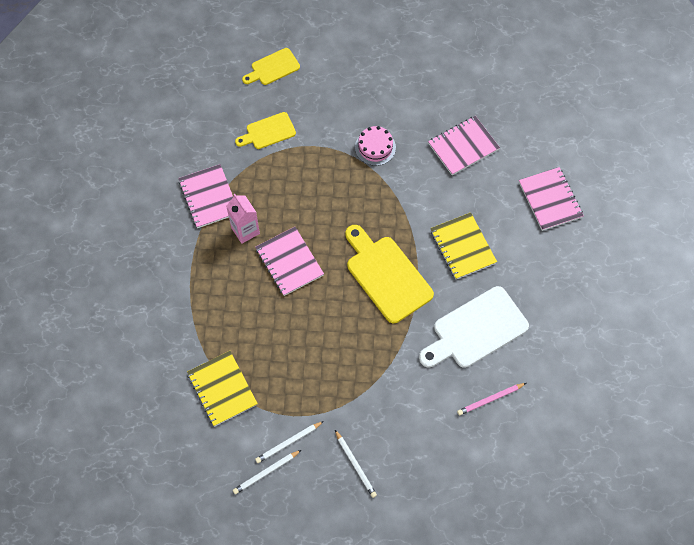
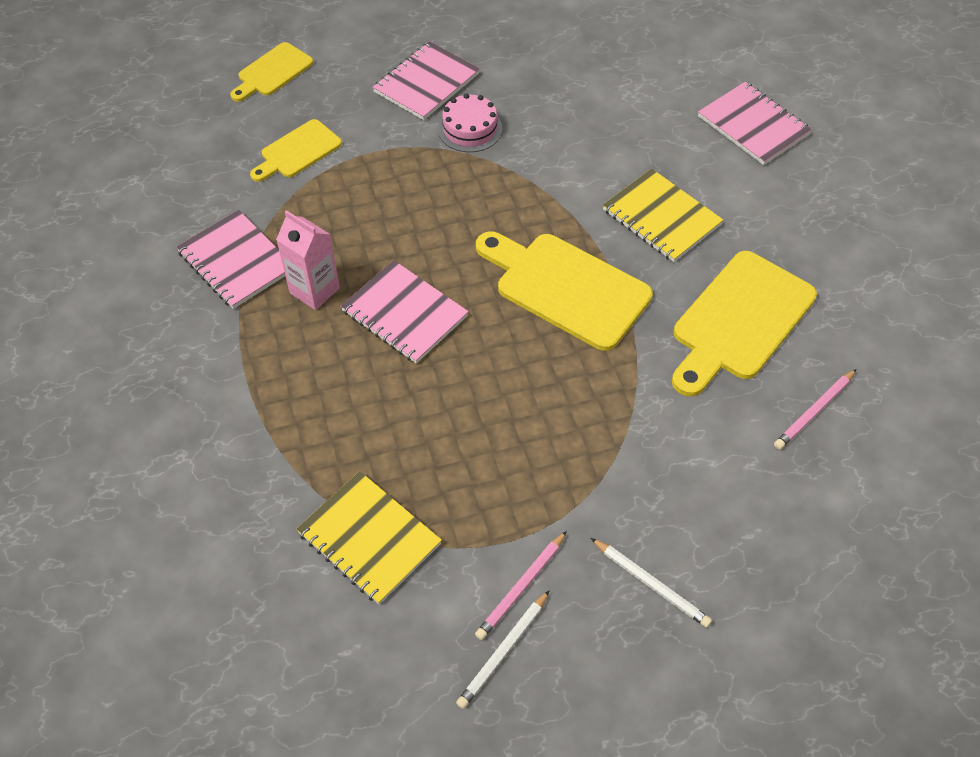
camera: 20 degrees left, 10 degrees down
white pencil [255,421,324,463] -> pink pencil [475,531,567,640]
white cutting board [419,286,529,368] -> yellow cutting board [672,251,817,397]
pink notebook [428,116,500,175] -> pink notebook moved to [373,41,480,120]

